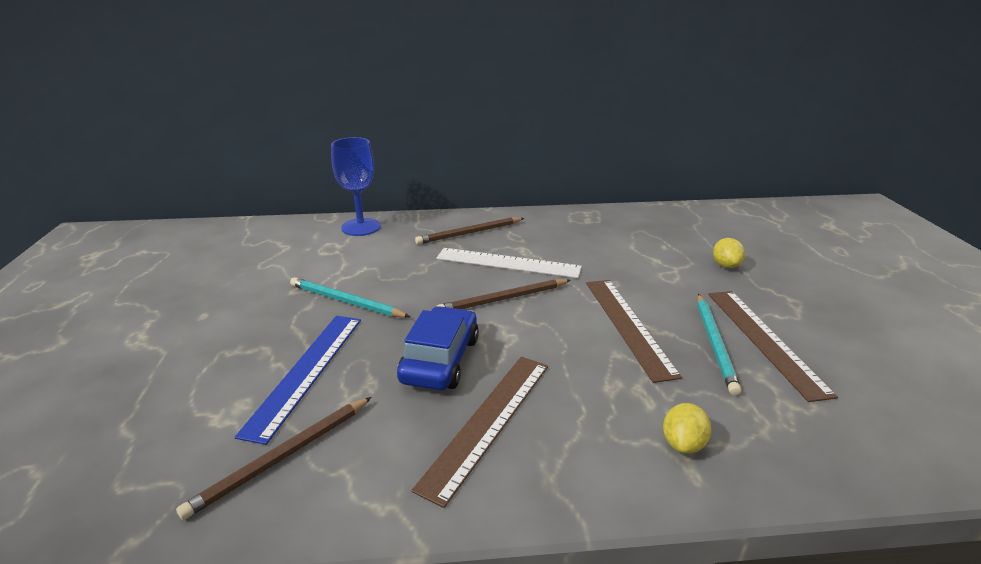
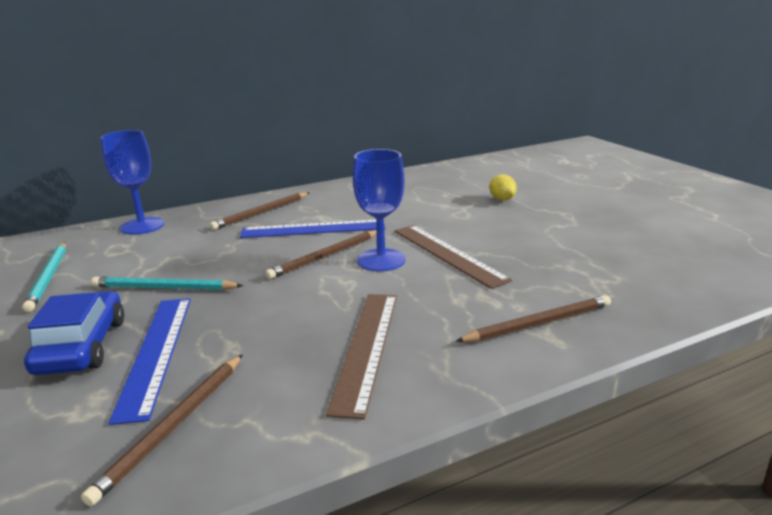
camera: 20 degrees left, 5 degrees down
blue car [397,306,479,390] -> blue car moved to [24,291,124,375]
white ruler [436,248,582,278] -> blue ruler [240,220,385,238]
yellow lemon [663,403,711,454] -> brown pencil [456,295,611,342]
turquoise pencil [697,294,741,395] -> turquoise pencil moved to [22,242,66,312]
brown ruler [708,291,838,402] -> none
none -> blue goblet [353,149,405,271]

